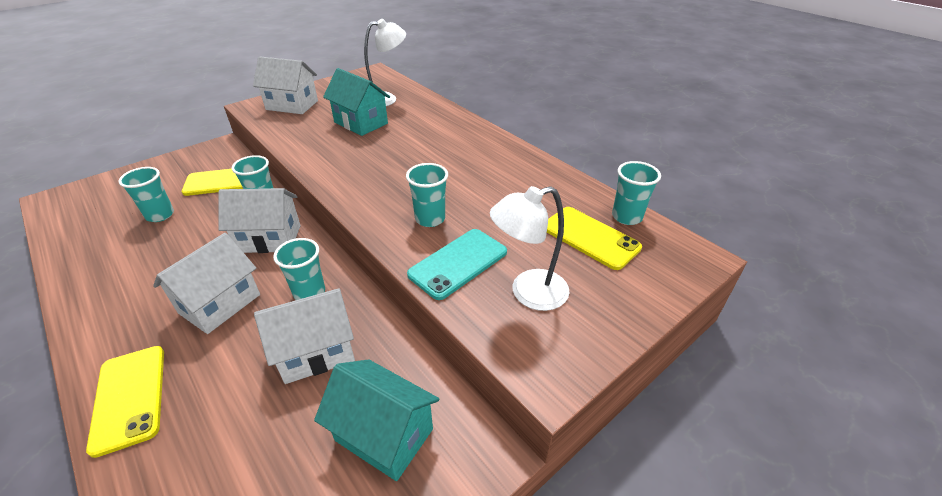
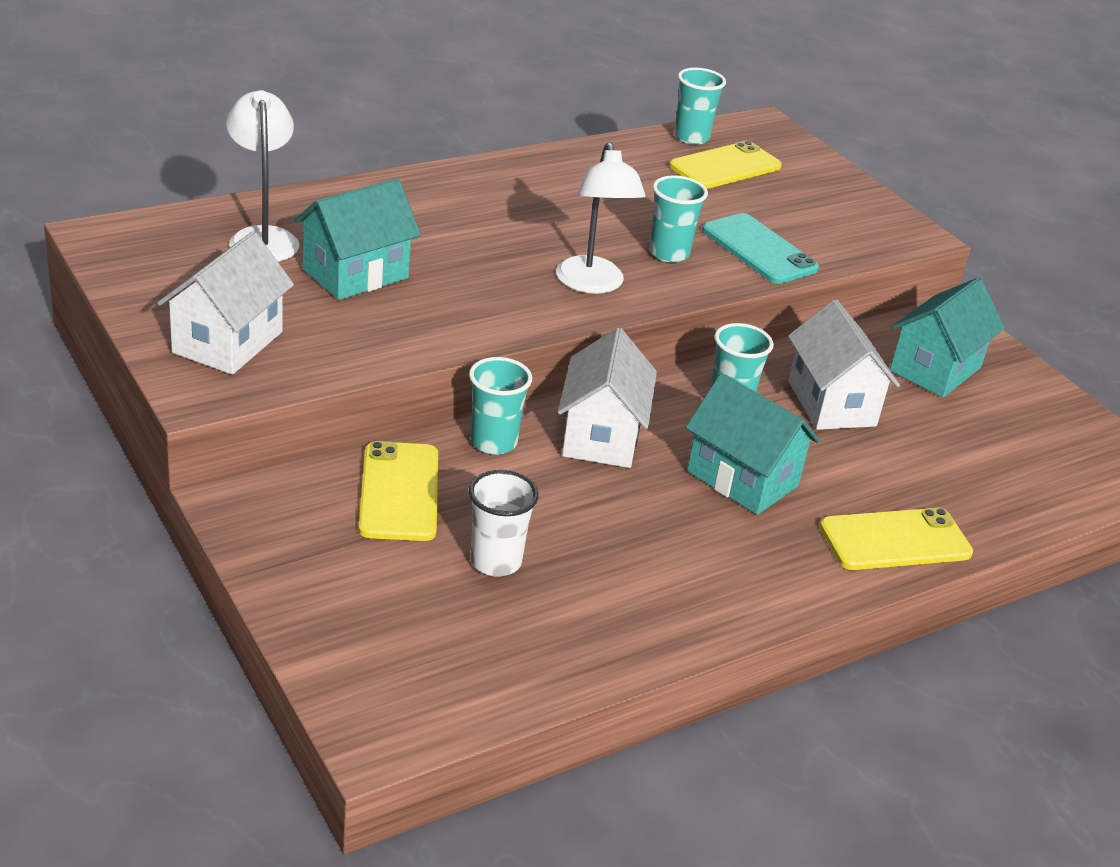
camera: 85 degrees left, 5 degrees down
turquoise cup [118,167,174,222] -> white cup [469,470,539,577]
white house [153,233,260,334] -> turquoise house [685,373,820,515]
white lamp [490,186,570,311] -> white lamp moved to [556,142,646,294]

